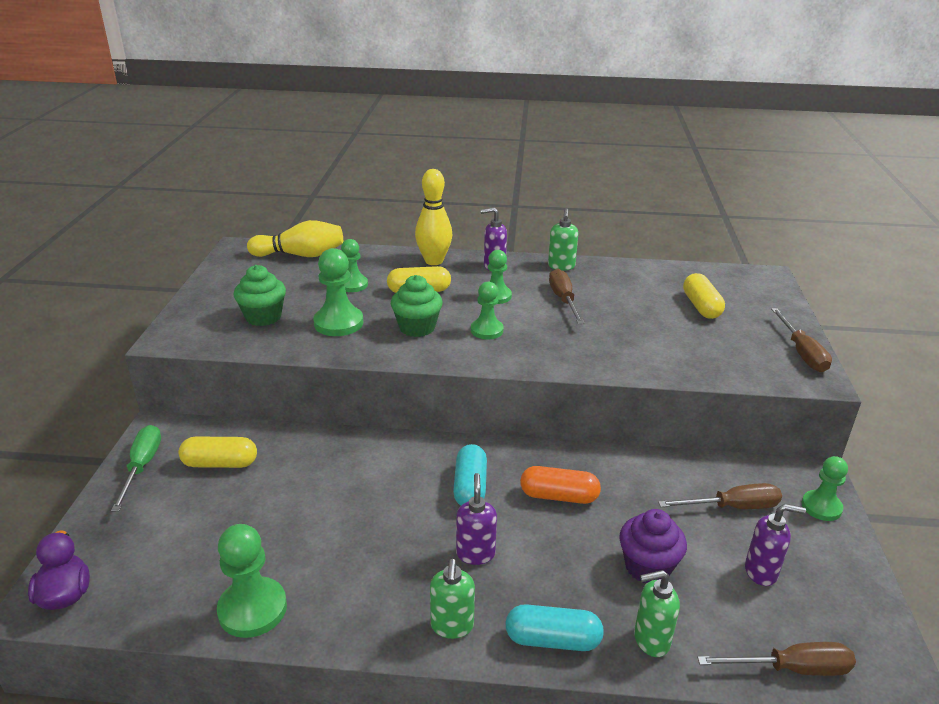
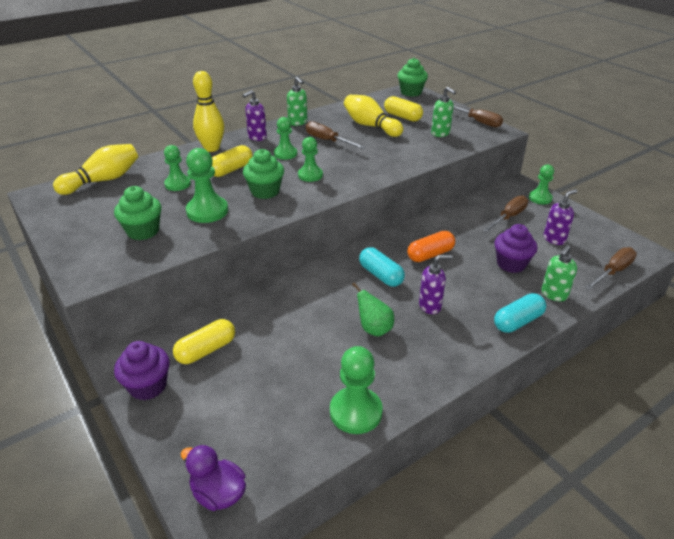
camera: 40 degrees left, 5 degrees up
green screwdriver [111,425,161,512] -> purple cupcake [114,341,170,401]
green soap dispenser [430,559,475,639] -> green soap dispenser moved to [431,87,456,137]
purple soap dispenser [456,473,497,565] -> purple soap dispenser turned 120 degrees clockwise [419,255,453,314]
none -> yellow bowling pin [344,95,403,137]
none -> green pear [352,283,394,337]
none -> green cupcake [397,58,428,97]

